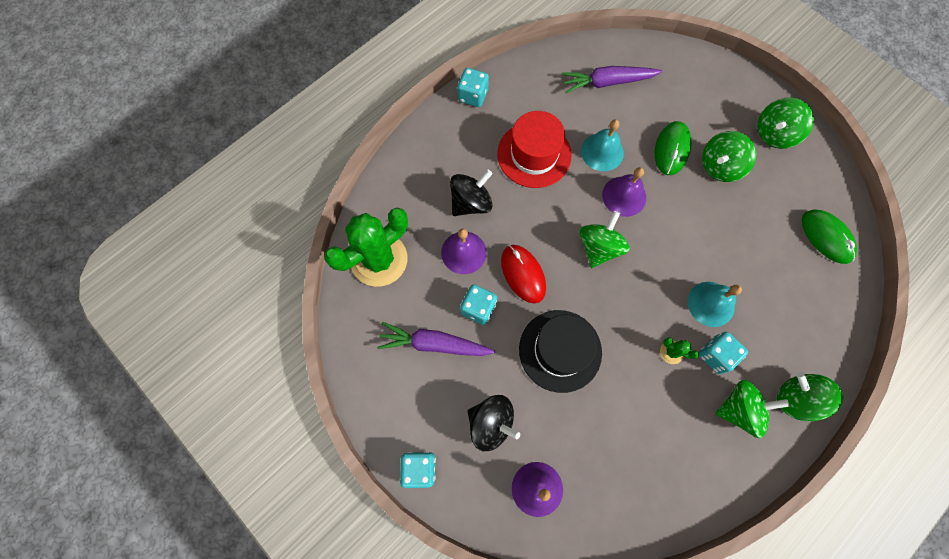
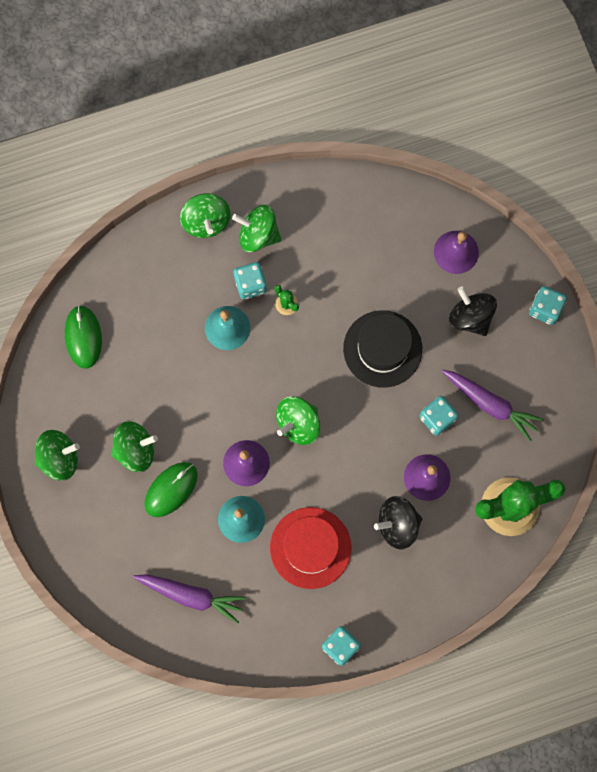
camera: 155 degrees left, 5 degrees up
red mouse [501,245,546,304] -> none

